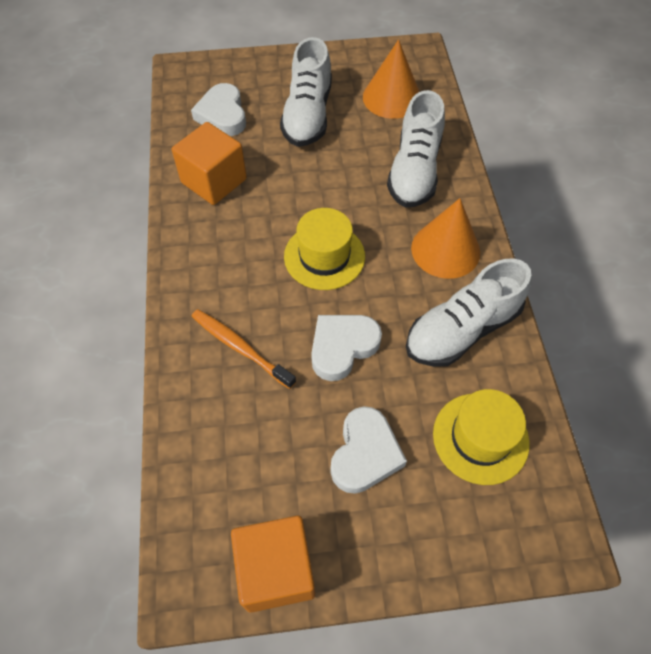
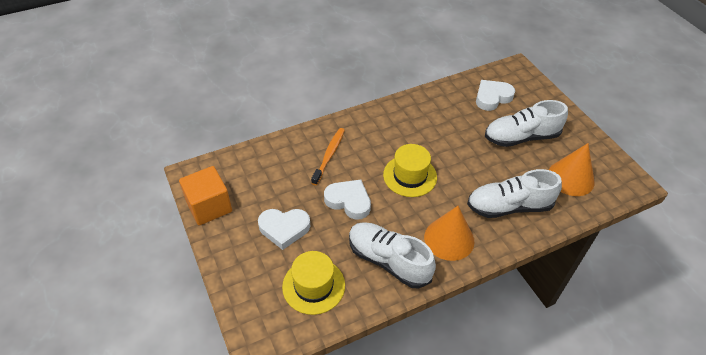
camera: 70 degrees right, 10 degrees down
orange cube [172,122,247,205] -> none

